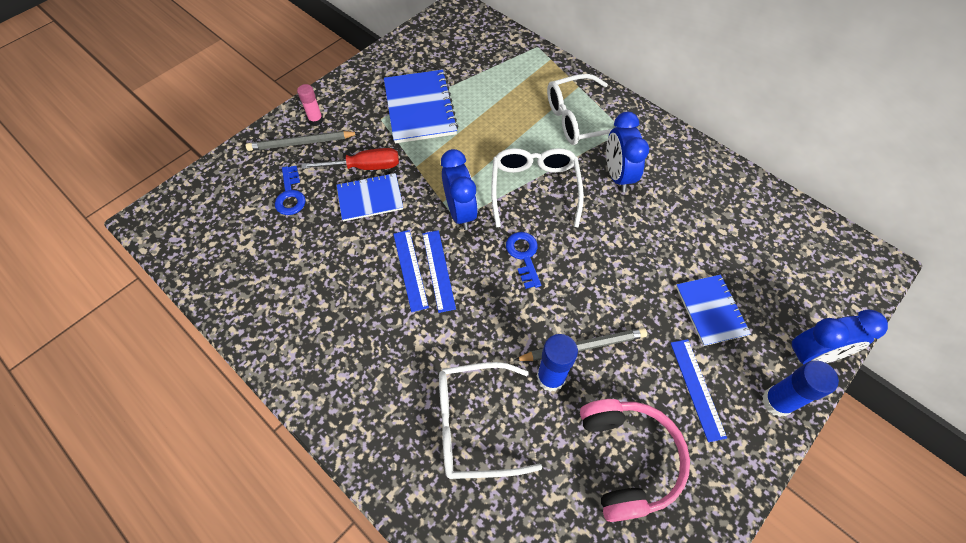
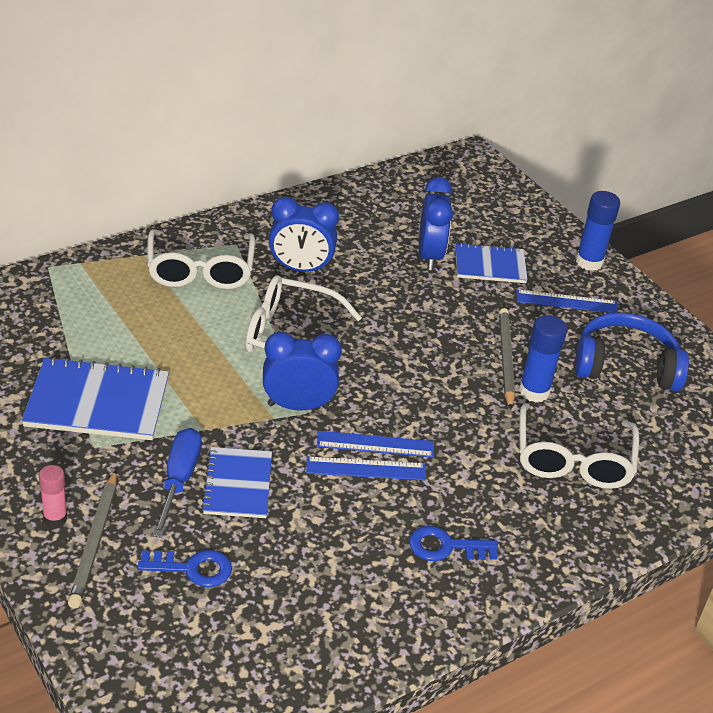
camera: 80 degrees left, 20 degrees down
red screwdriver [301,148,399,170] -> blue screwdriver [152,428,202,538]
blue key [506,232,541,289] -> blue key moved to [409,526,498,561]
pink headphones [580,399,690,522] -> blue headphones [575,312,689,391]
blue clock [787,309,888,365] -> blue clock moved to [419,177,453,270]

